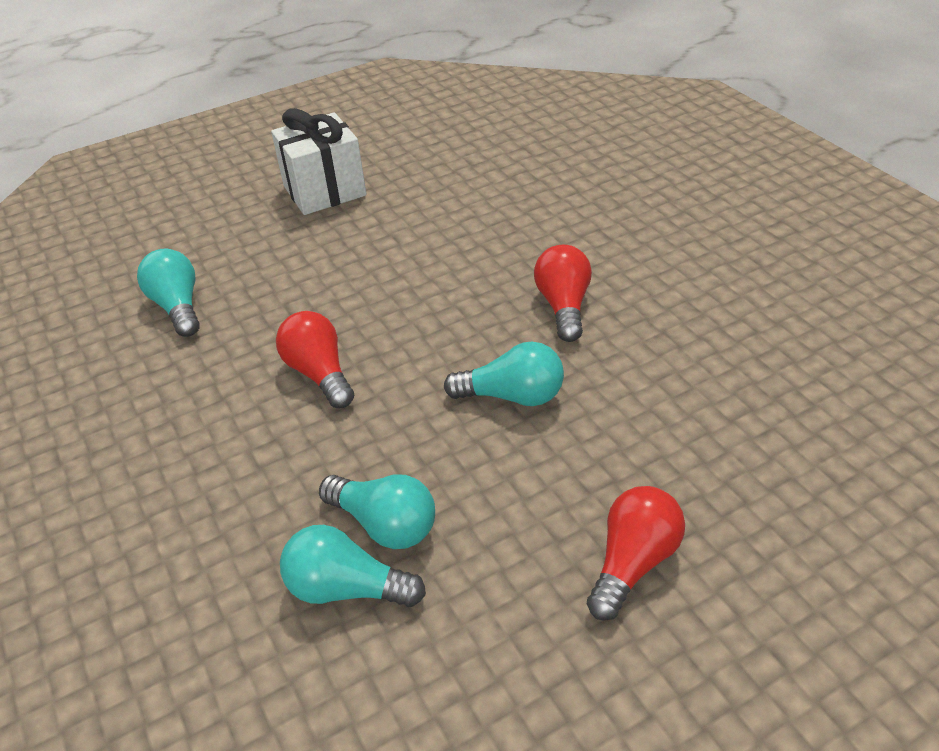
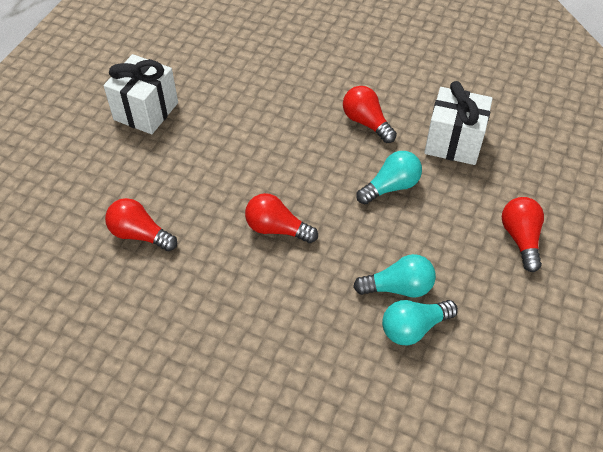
camera: 40 degrees left, 10 degrees up
turquoise light bulb [137,248,200,337] -> red light bulb [105,198,177,251]
none -> white gift [424,81,493,165]

